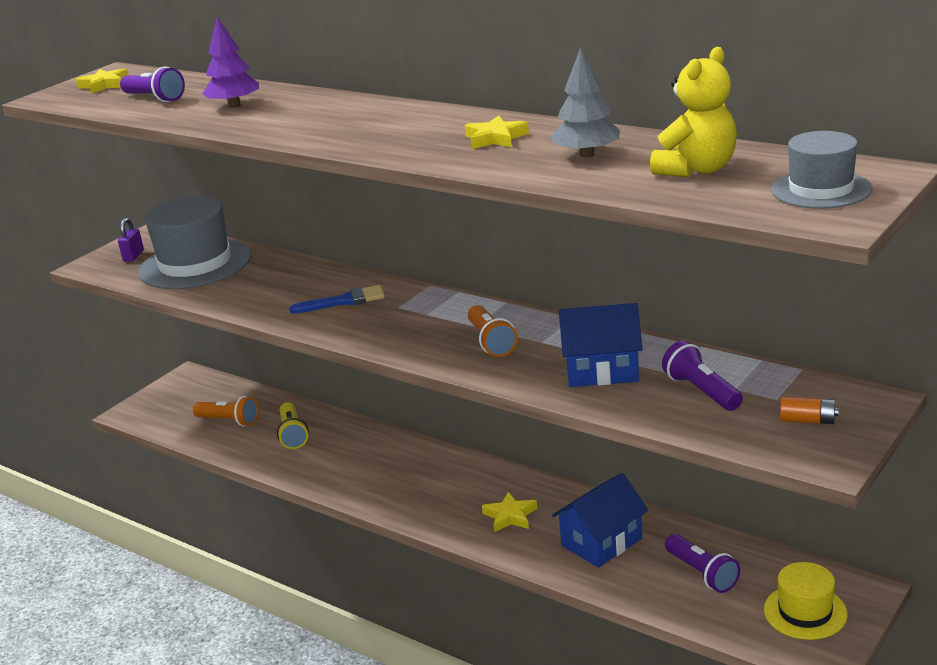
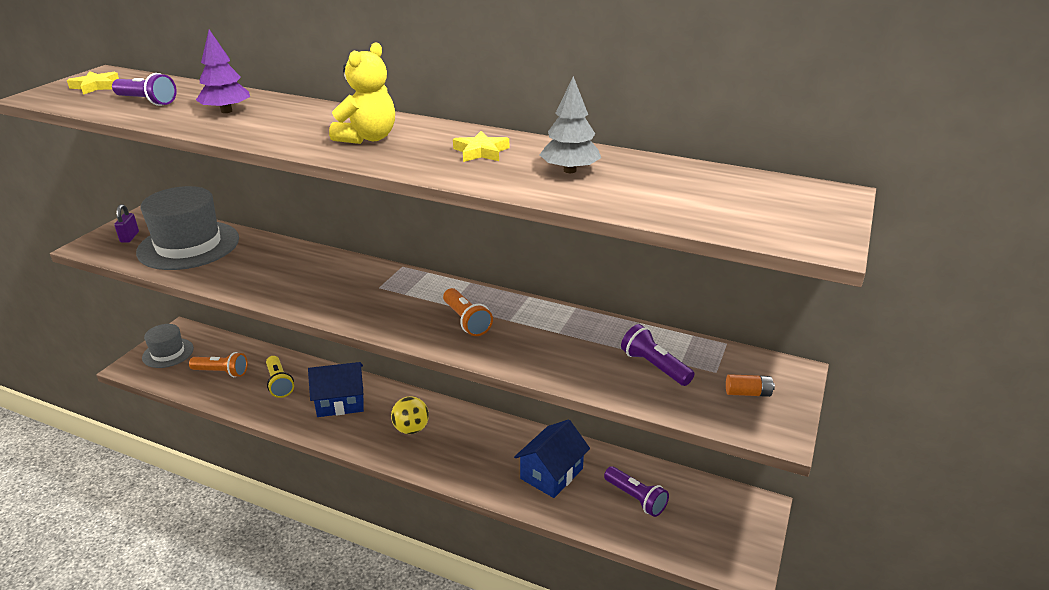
camera: 15 degrees left, 5 degrees up
blue brush [289,285,385,313] -> none
yellow star [482,492,537,532] -> none
blue house [559,303,643,387] -> blue house moved to [308,362,364,417]
yellow teddy bear [650,47,737,177] -> yellow teddy bear moved to [329,42,395,144]
yellow hat [764,562,847,640] -> none
grey hat [771,131,872,209] -> grey hat moved to [142,324,194,368]
none -> yellow ball [391,396,429,434]

